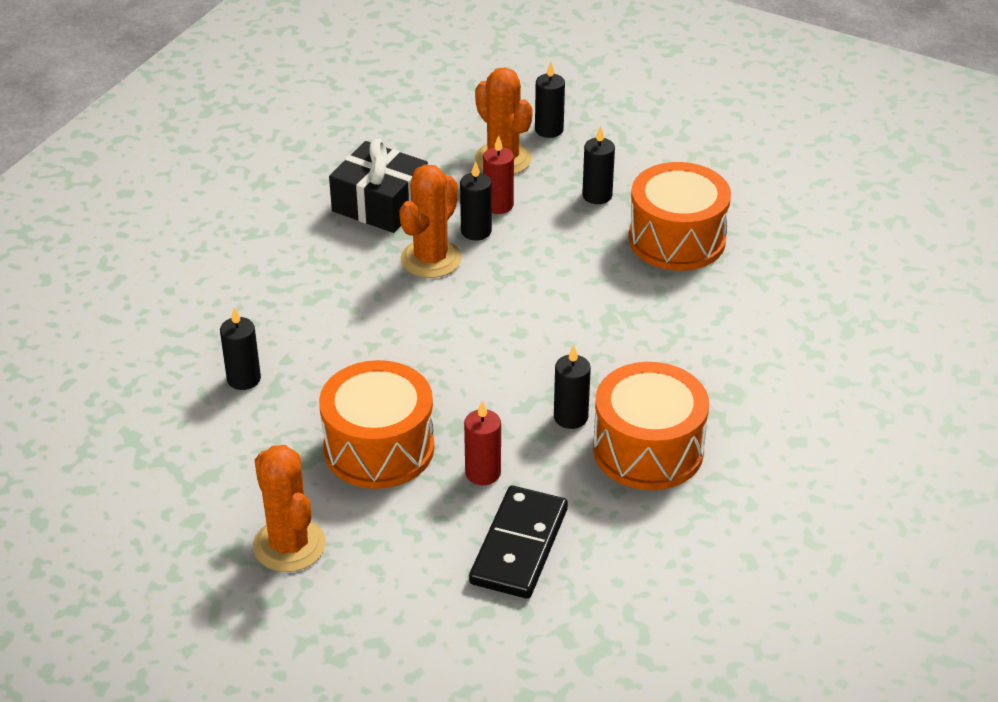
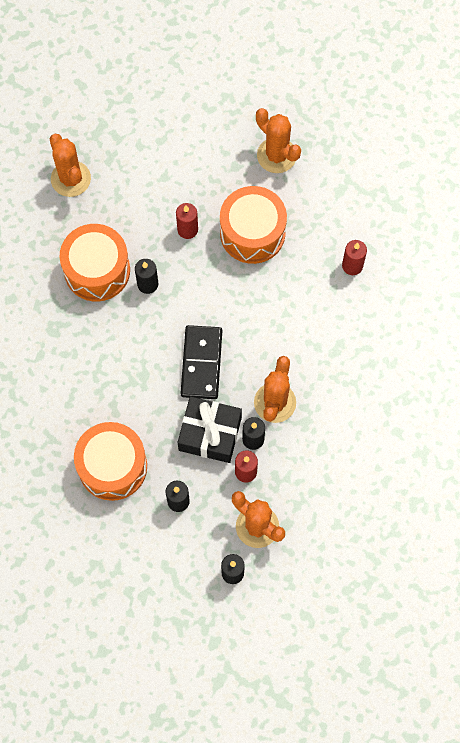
camera: 165 degrees right, 30 degrees up
black candle [220,307,261,390] -> red candle [342,240,367,275]
black gift [329,139,428,233] -> black gift moved to [178,396,242,463]
black domino [469,486,568,599] -> black domino moved to [181,325,222,399]
none -> orange cactus [50,134,91,197]

